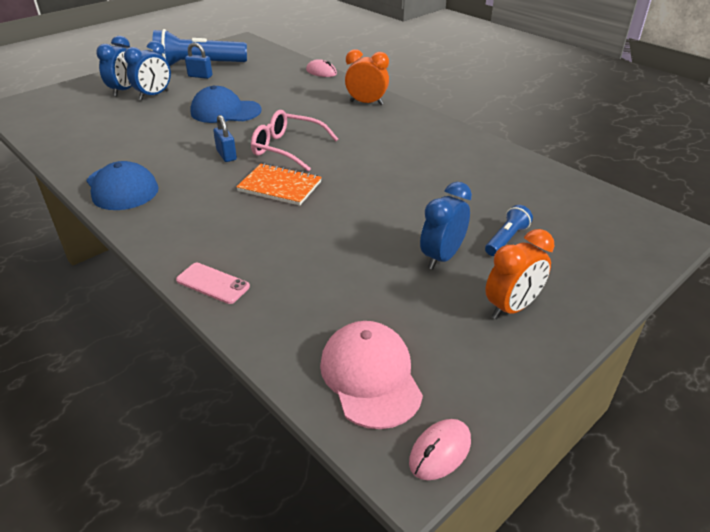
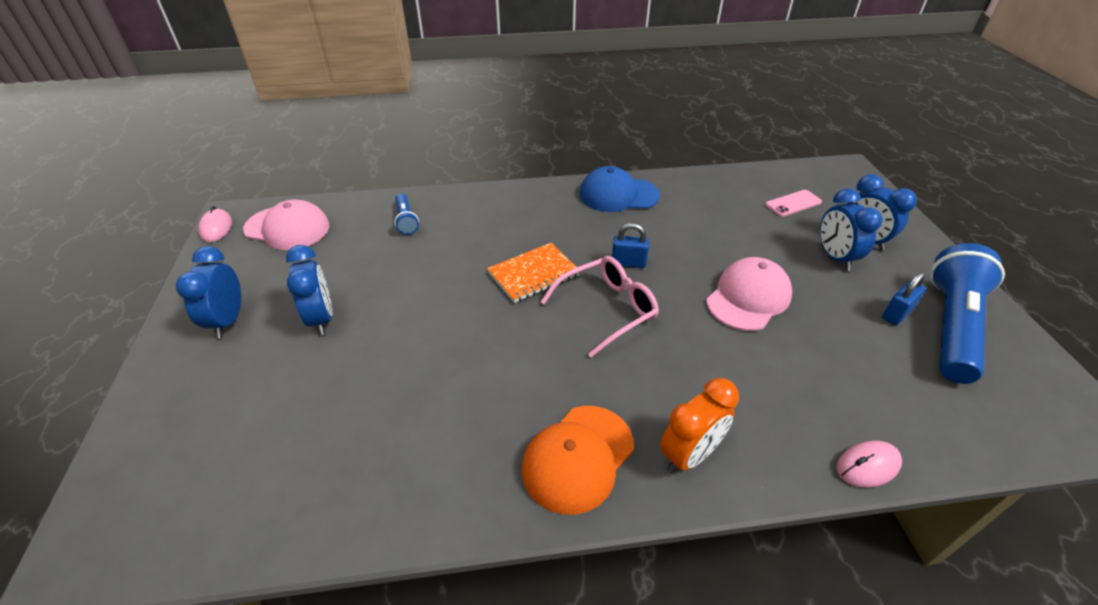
camera: 125 degrees right, 5 degrees up
pink phone [176,263,250,304] -> pink phone moved to [765,190,822,217]
blue cap [190,86,262,123] -> pink cap [706,257,792,331]
blue flashlight [485,205,533,256] -> blue flashlight moved to [394,194,419,235]
orange clock [485,229,554,319] -> blue clock [176,246,241,338]
none -> orange cap [522,406,634,515]

